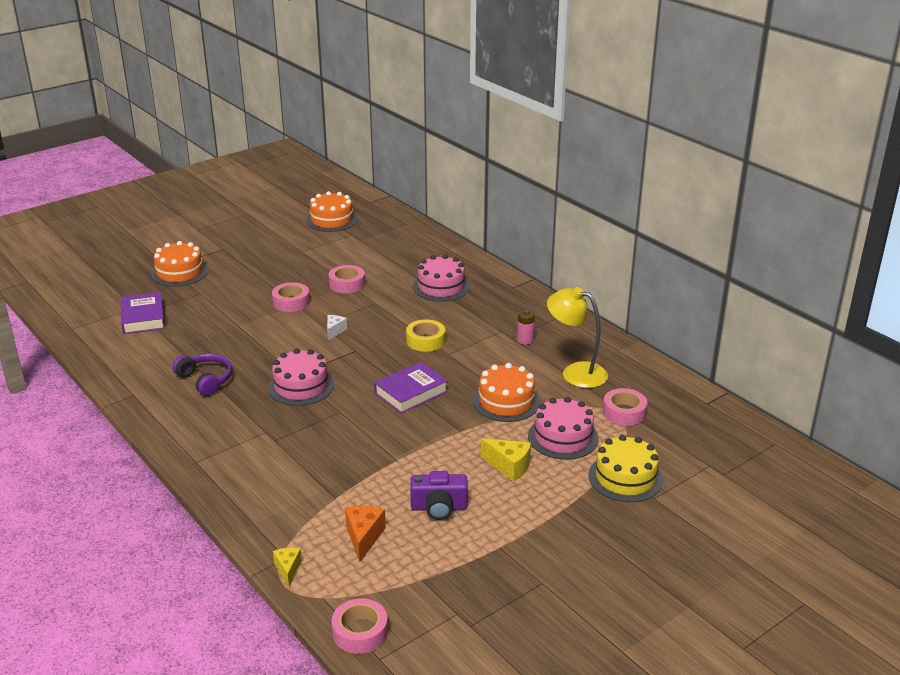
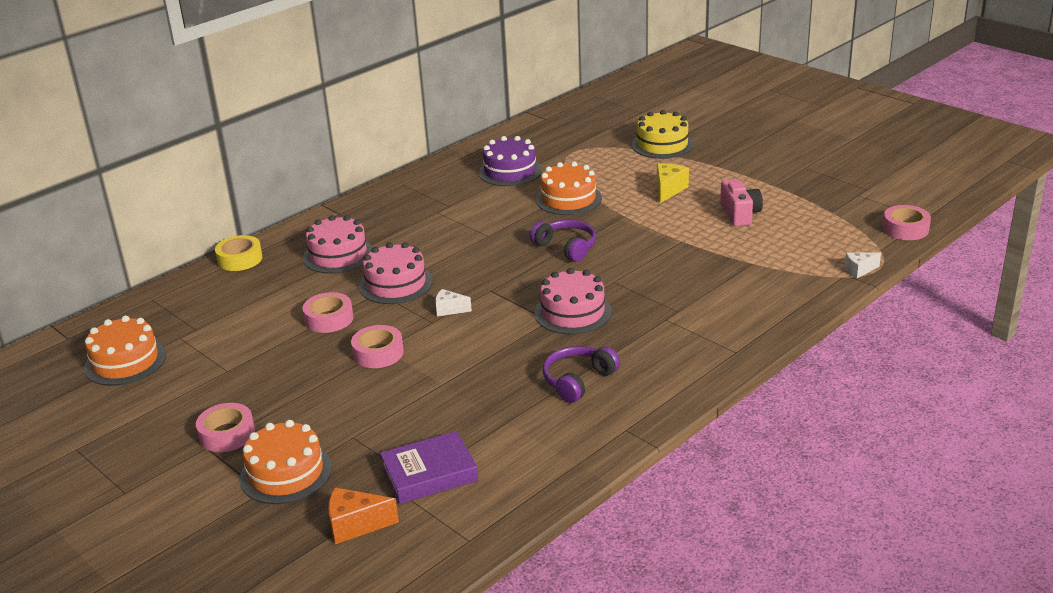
camera: 95 degrees left, 0 degrees up
yellow cheese [273,548,302,586] -> white cheese [845,252,881,278]
orange cheese [345,506,386,562] -> orange cheese moved to [328,488,399,544]
purple book [374,362,448,414] -> purple headphones [530,220,596,262]
yellow tape [406,319,445,352] -> yellow tape moved to [215,235,263,271]
purple camera [410,471,468,520] -> pink camera [720,179,763,227]
pink battery [517,309,535,345] -> none
pink cake [528,397,599,460] -> pink cake moved to [359,242,433,304]
yellow lamp [547,287,608,388] -> purple cake [479,136,542,186]
pink tape [603,388,647,426] -> pink tape moved to [196,403,255,452]

